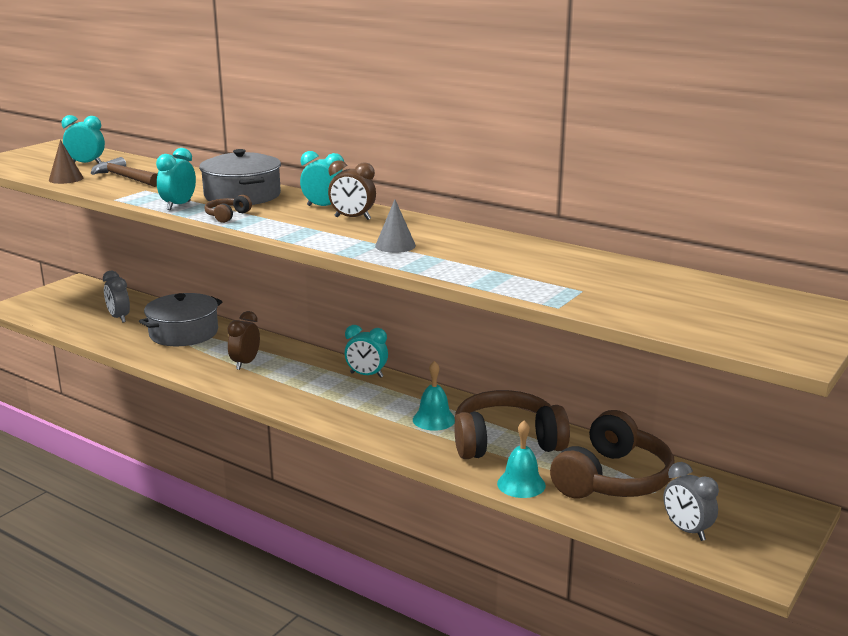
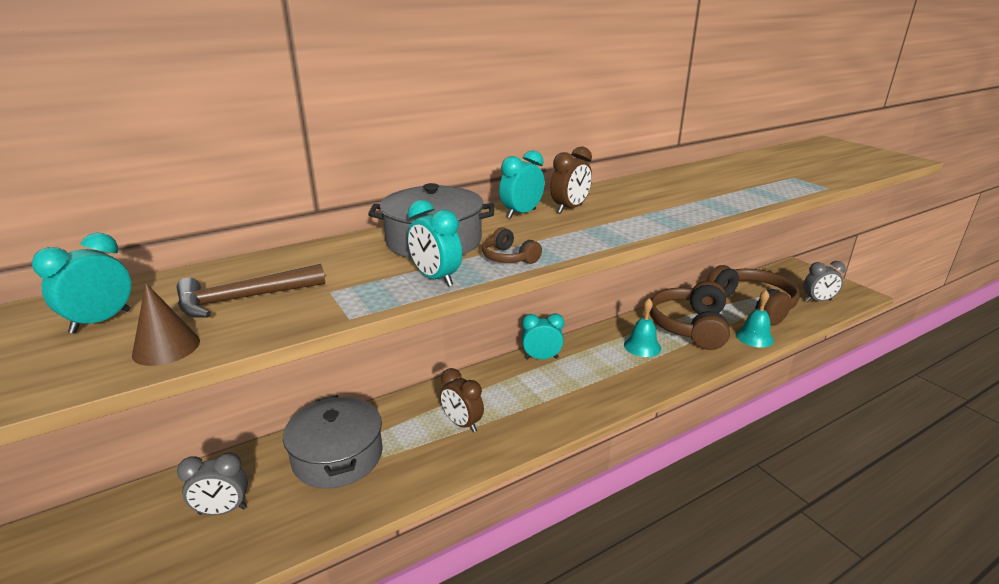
camera: 65 degrees left, 5 degrees up
turquoise clock [345,325,388,378] -> turquoise clock turned 135 degrees counterclockwise [522,313,564,359]
grey cone [375,199,416,253] -> none

